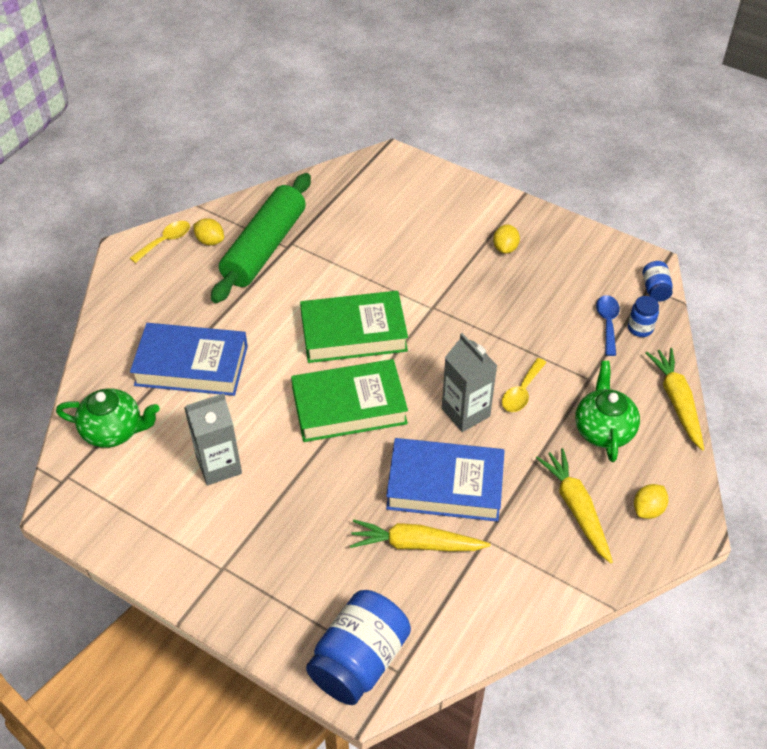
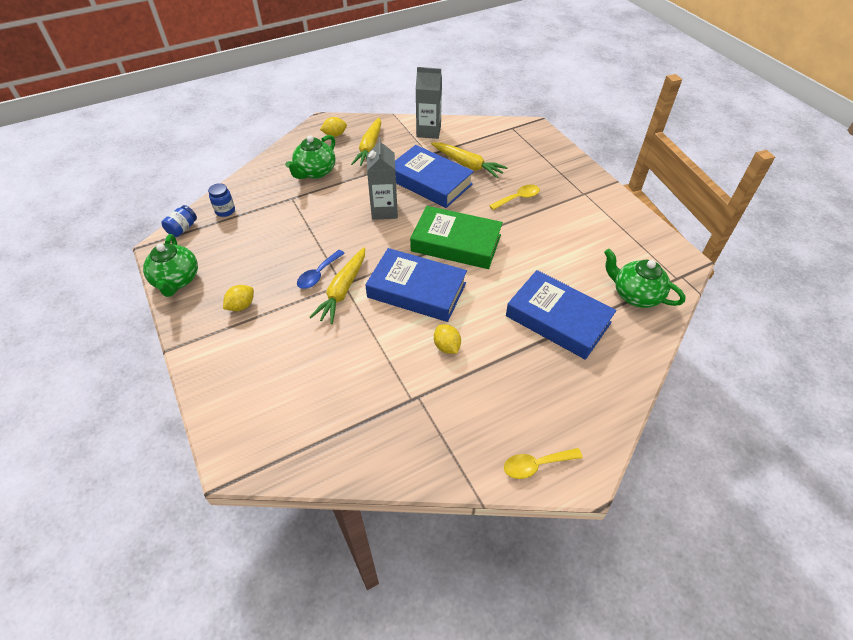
camera: 150 degrees left, 0 degrees up
grey carton [184,393,242,485] -> grey carton moved to [416,67,442,139]
yellow lemon [193,218,224,245] -> yellow lemon moved to [434,324,461,354]
green rolling pin [211,173,311,303] -> none
green book [300,291,408,363] -> blue book [365,248,467,322]
blue jar [306,590,411,705] -> none
yellow spoon [502,358,547,412] -> yellow spoon moved to [489,185,540,210]
blue spoon [596,295,620,356] -> blue spoon moved to [297,250,345,289]
yellow carrot [645,348,704,450] -> yellow carrot moved to [310,247,365,324]
none -> green teapot [143,234,198,297]

